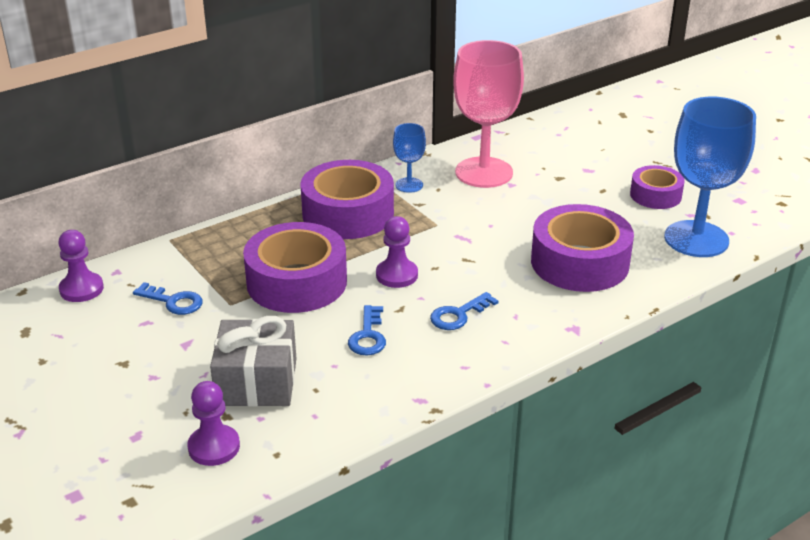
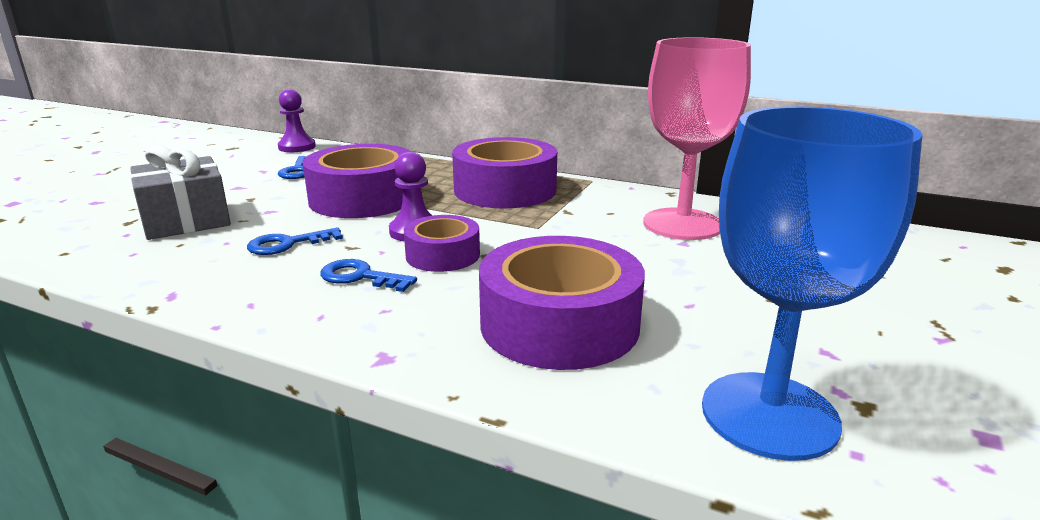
camera: 60 degrees right, 10 degrees down
purple pawn [187,381,240,466] -> none
blue goblet [393,123,426,193] -> none
purple tape [630,165,685,209] -> purple tape moved to [404,215,480,272]

